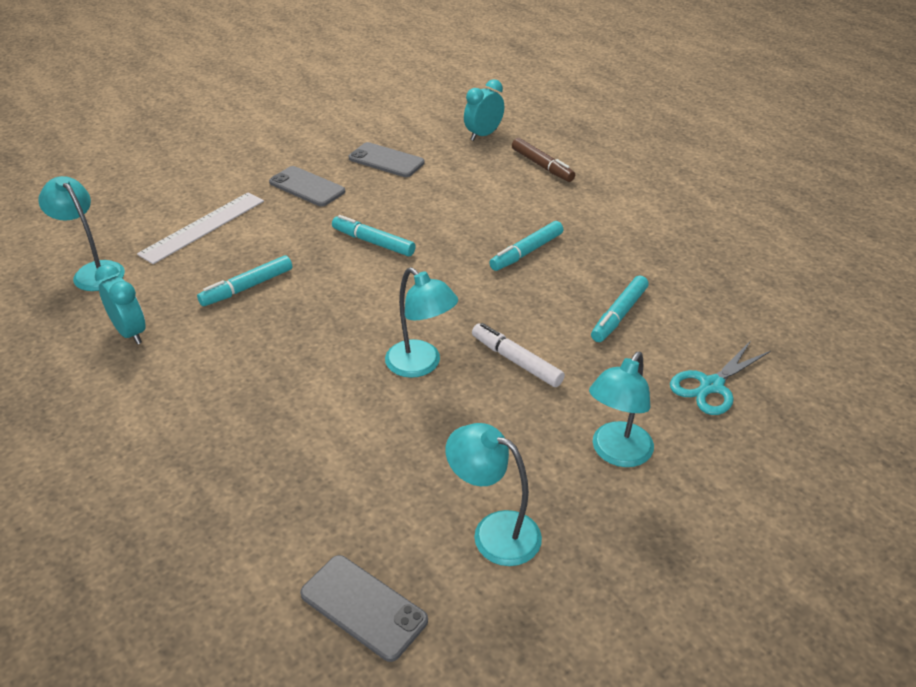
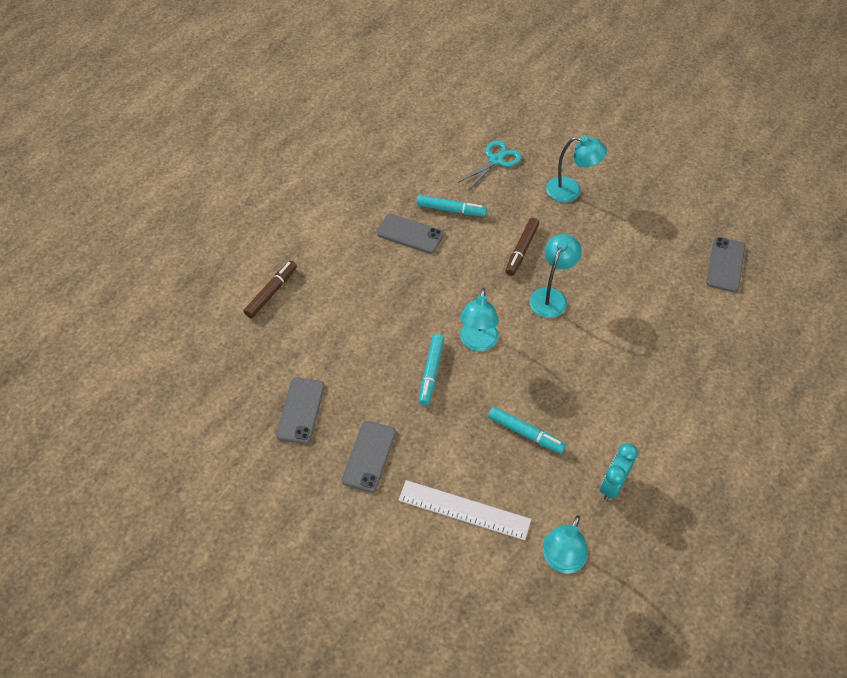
camera: 110 degrees left, 15 degrees up
turquoise lamp [446,423,542,566] -> turquoise lamp moved to [460,288,499,351]
turquoise clock [464,79,504,141] -> none
white marker [472,323,565,387] -> brown marker [505,218,539,276]
turquoise marker [489,221,563,271] -> none
turquoise scissors [670,341,771,415] -> turquoise scissors turned 75 degrees counterclockwise [458,140,521,190]
none -> grey phone [377,214,444,254]

